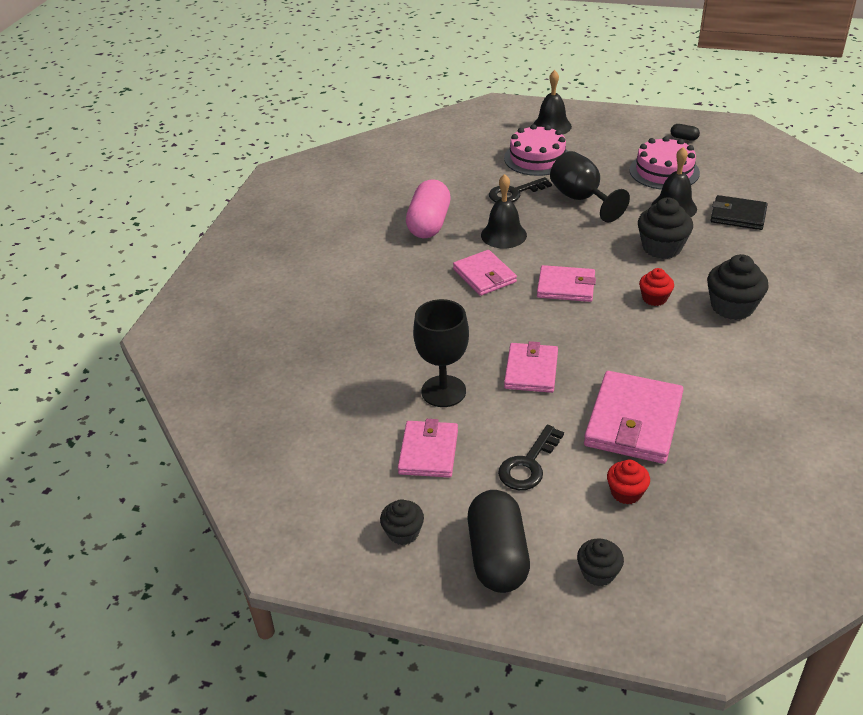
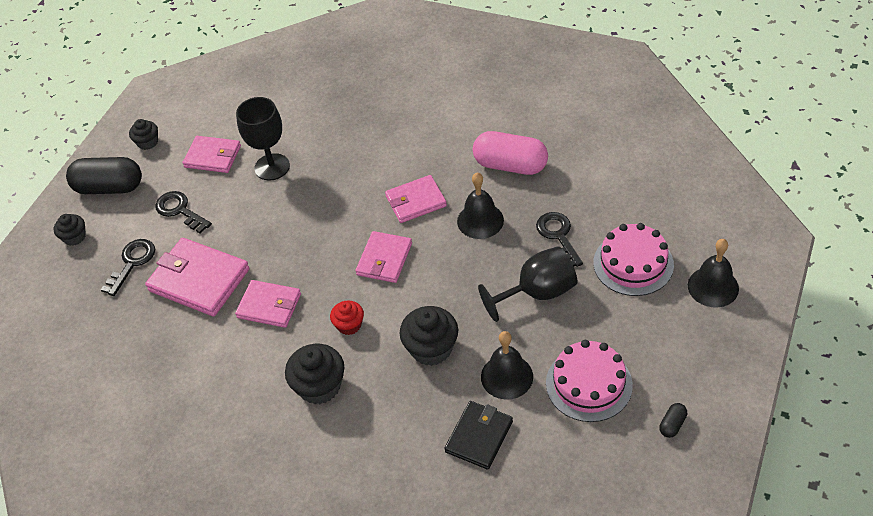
camera: 100 degrees right, 10 degrees up
pink wallet [504,341,558,393] -> pink wallet moved to [235,280,301,328]
red cupcake [607,460,650,504] -> black key [101,239,155,296]

